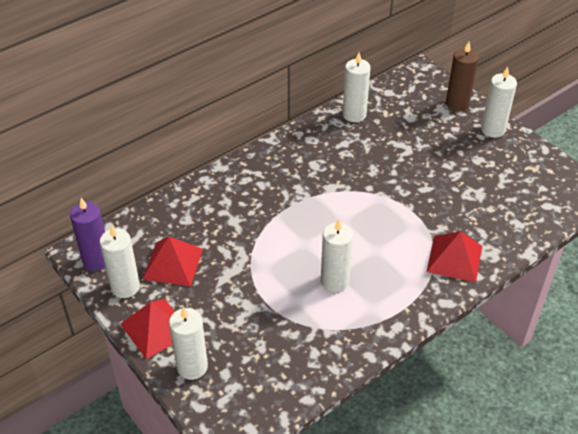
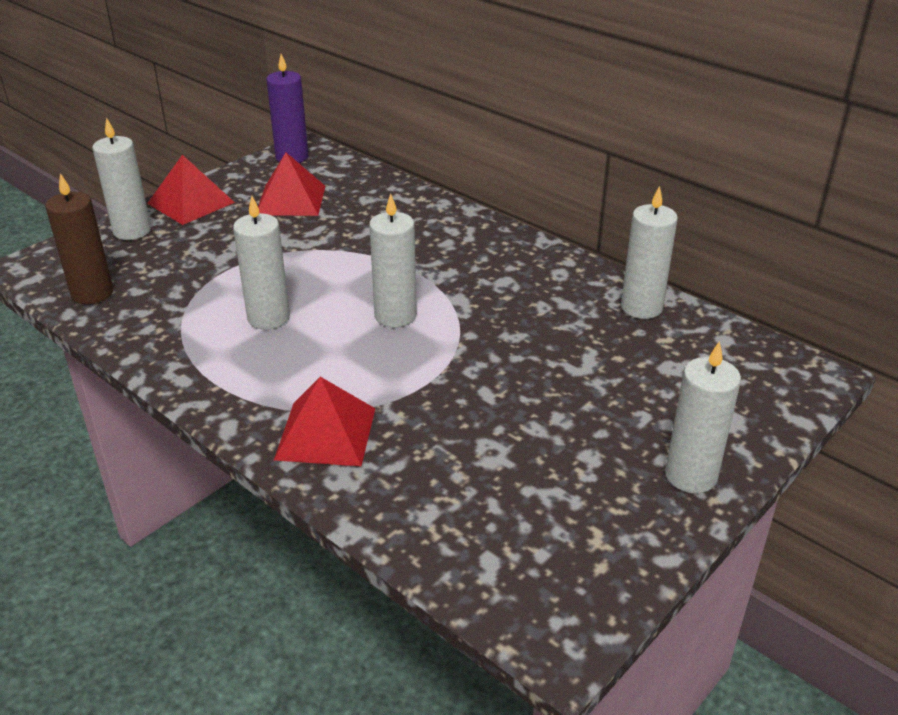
camera: 80 degrees right, 10 degrees down
white candle [100,225,140,298] -> white candle moved to [369,193,417,328]
brown candle [446,42,479,111] -> brown candle moved to [45,173,113,304]

